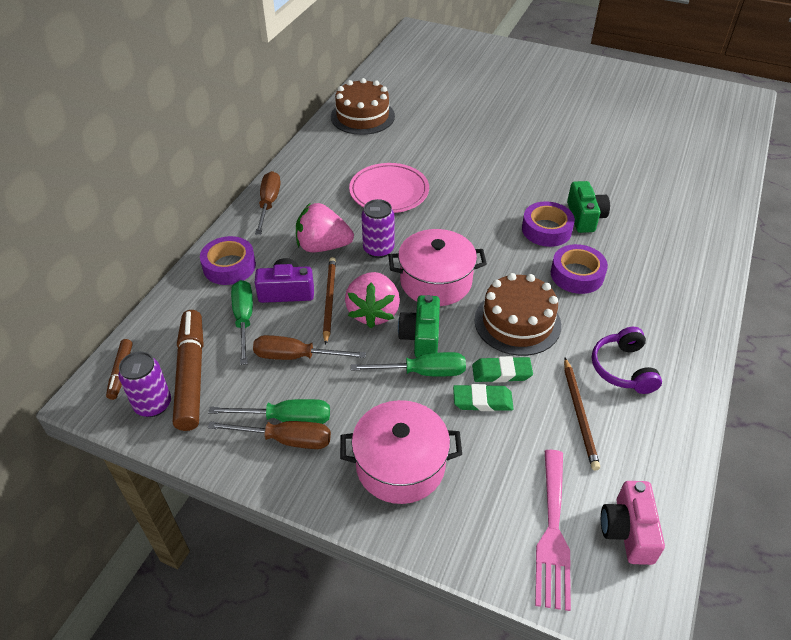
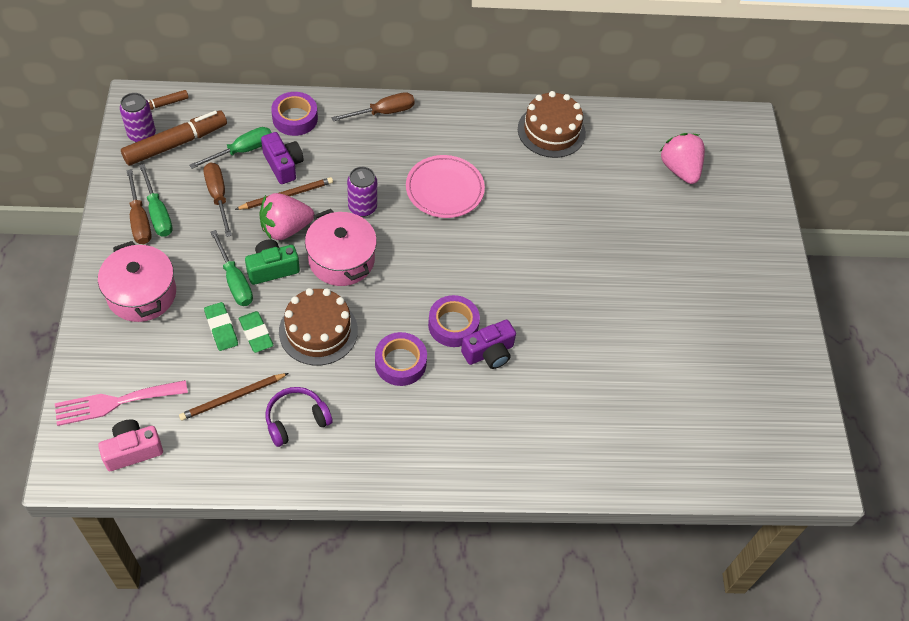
camera: 60 degrees right, 10 degrees up
pink strawberry [296,203,354,252] -> pink strawberry moved to [660,133,705,184]
green camera [567,181,610,233] -> purple camera [461,320,516,369]

